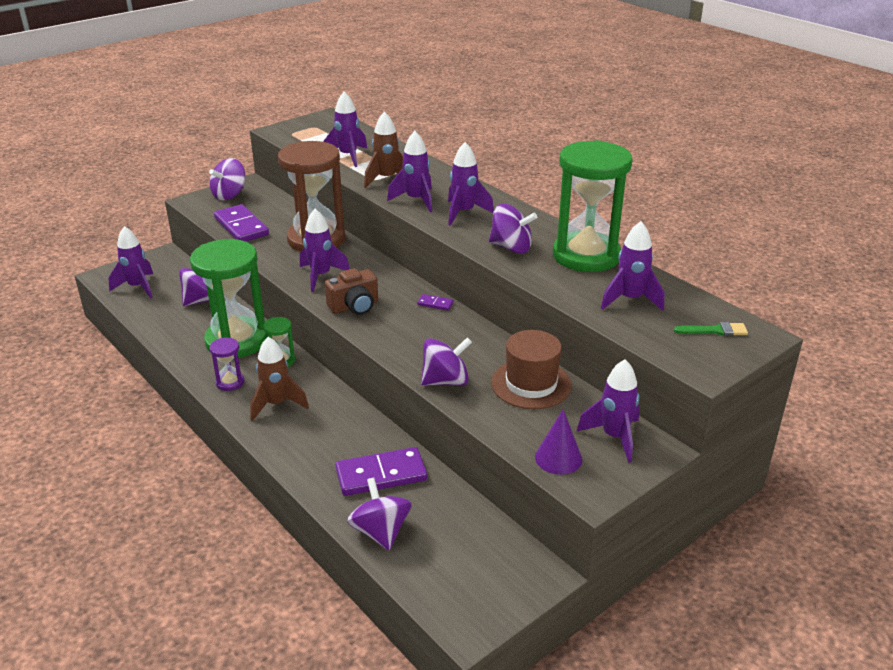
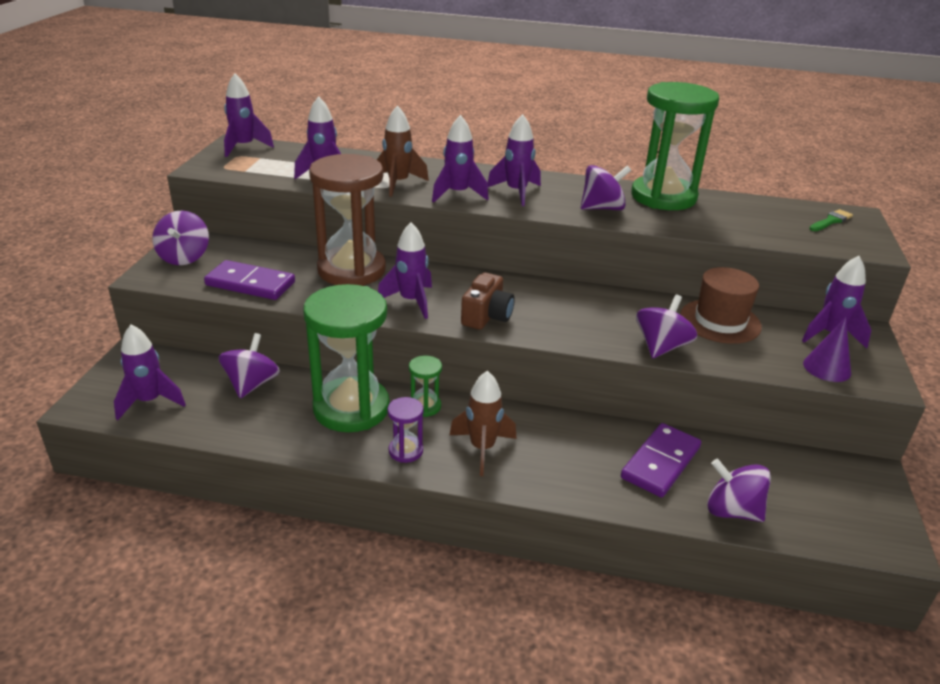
camera: 40 degrees left, 0 degrees up
purple domino [417,294,454,311] -> none
purple rocket [601,221,664,311] -> purple rocket moved to [224,74,274,157]

